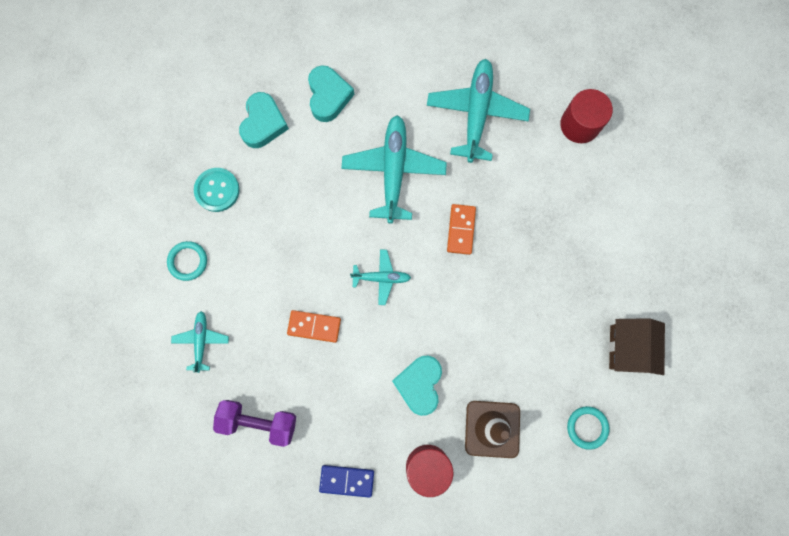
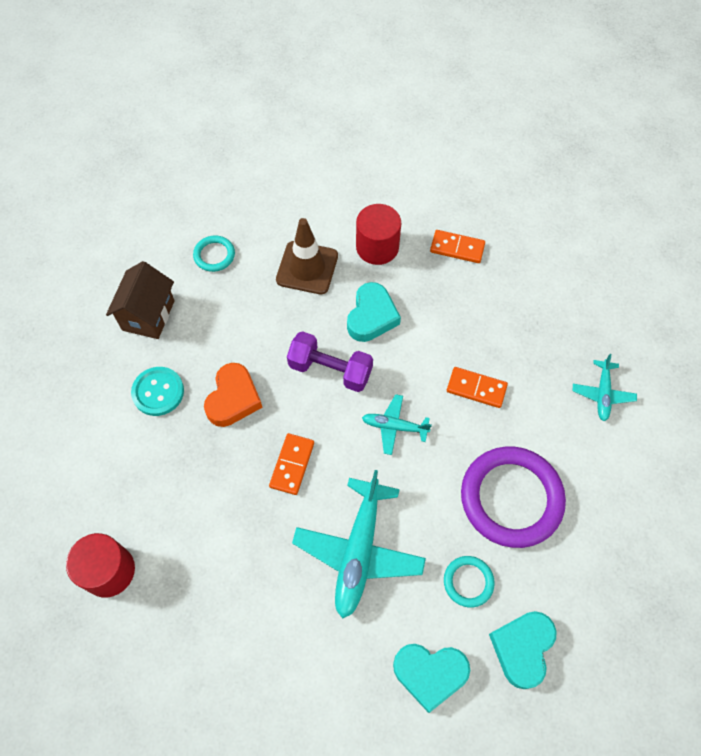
camera: 170 degrees left, 15 degrees down
turquoise ring [167,241,207,281] -> turquoise ring moved to [444,556,495,608]
turquoise button [194,168,240,212] -> turquoise button moved to [131,367,184,416]
purple dumbbell [213,400,296,447] -> purple dumbbell moved to [287,331,373,392]
turquoise heart [308,66,355,122] -> turquoise heart turned 90 degrees counterclockwise [393,644,470,713]
blue domino [319,465,374,498] -> orange domino [430,230,485,263]
turquoise plane [427,59,530,163] -> none
none -> orange heart [204,363,263,427]
none -> purple ring [461,447,566,548]

